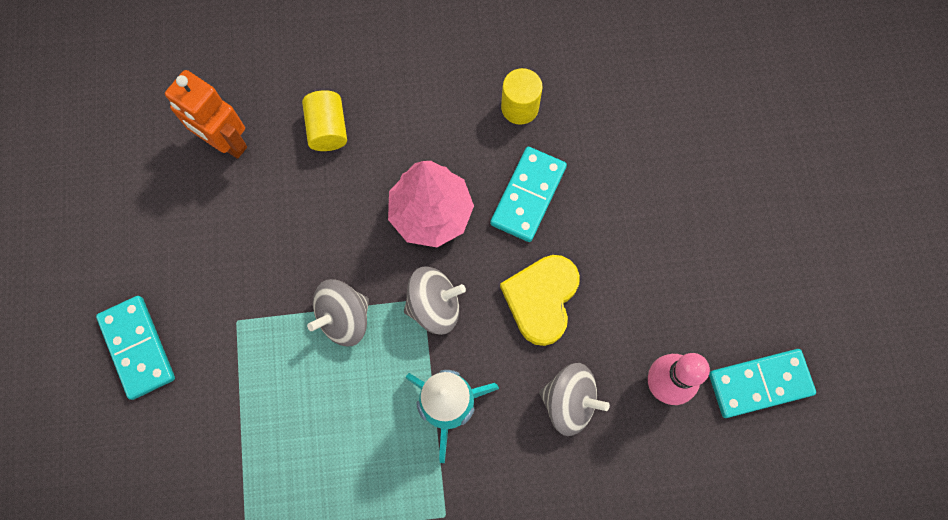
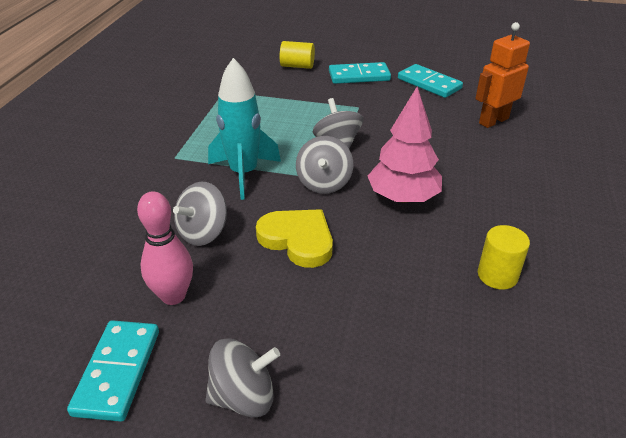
camera: 110 degrees right, 35 degrees down
yellow cylinder [302,90,347,151] -> yellow cylinder moved to [280,41,315,69]
turquoise domino [490,147,567,242] -> turquoise domino moved to [398,64,463,98]
none -> grey spinning top [206,338,280,417]

